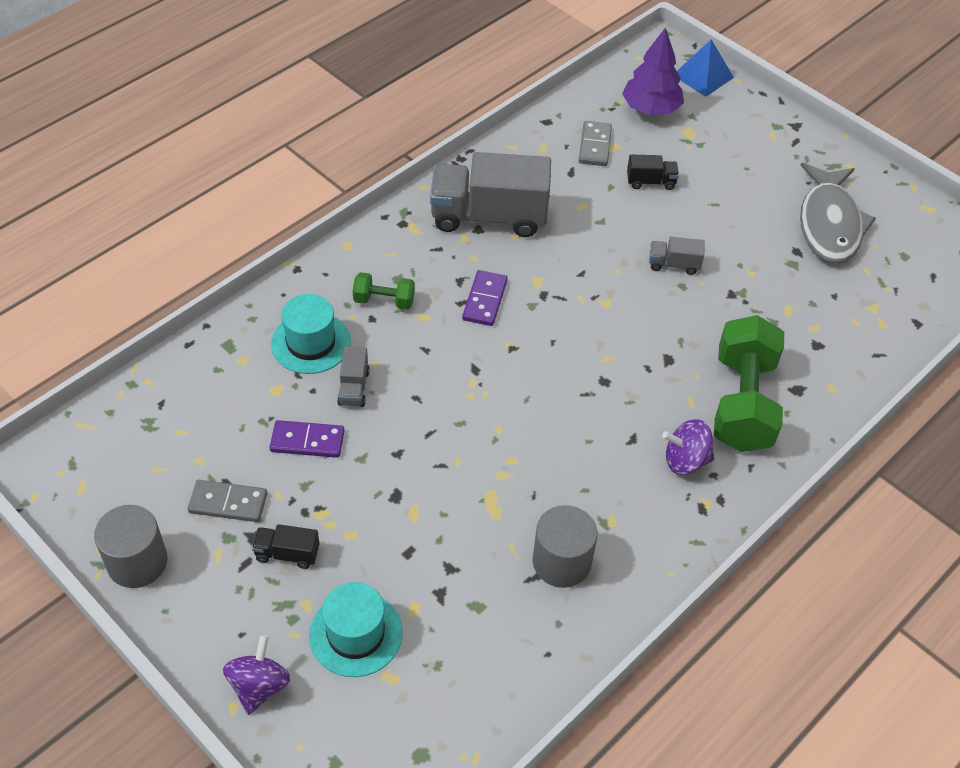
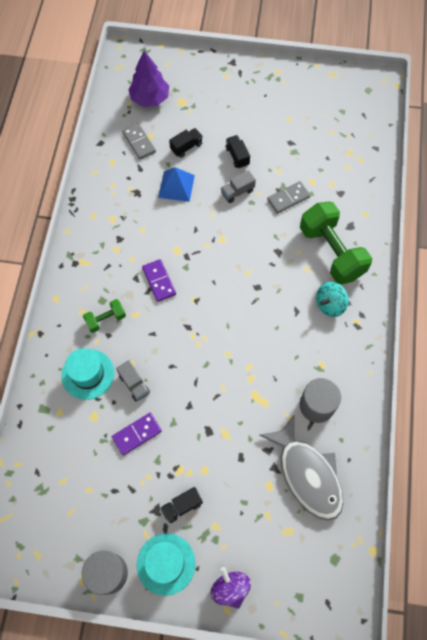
camera: 35 degrees left, 15 degrees up
grey domino [188,480,268,522] -> grey domino moved to [267,181,311,214]
turquoise hat [309,582,403,677] -> turquoise hat moved to [137,533,195,596]
grey truck [430,152,551,237] -> none
purple spinning top [662,419,714,475] -> turquoise spinning top [316,282,349,317]
blue pyramid [677,39,734,97] -> blue pyramid moved to [158,167,195,202]
grey fish [800,163,876,263] -> grey fish moved to [259,414,344,521]
none -> black truck [226,135,250,169]

